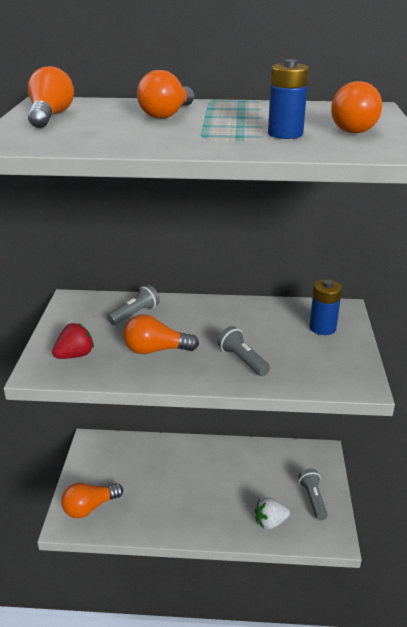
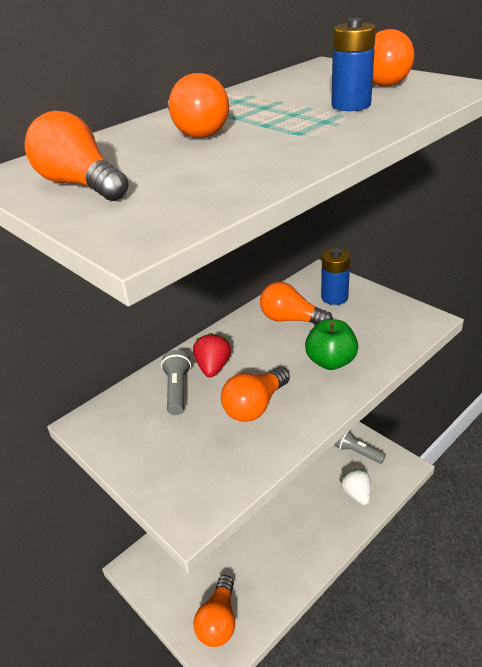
camera: 45 degrees left, 5 degrees up
red strawberry [52,323,94,359] -> red strawberry moved to [193,333,231,377]
grey flashlight [217,326,270,376] -> green apple [305,319,358,370]
white strawberry [255,497,290,530] -> white strawberry turned 135 degrees clockwise [341,469,371,505]
none -> orange light bulb [260,282,333,324]

